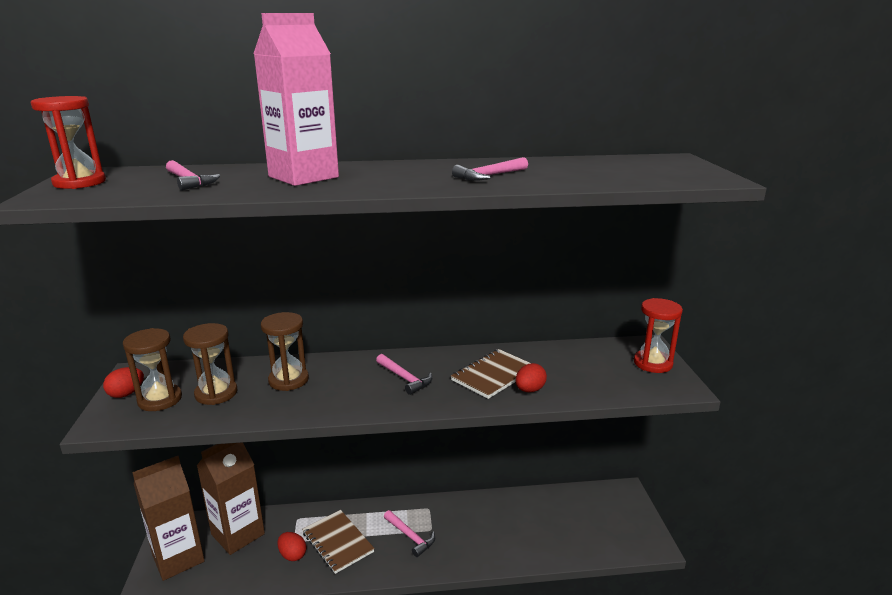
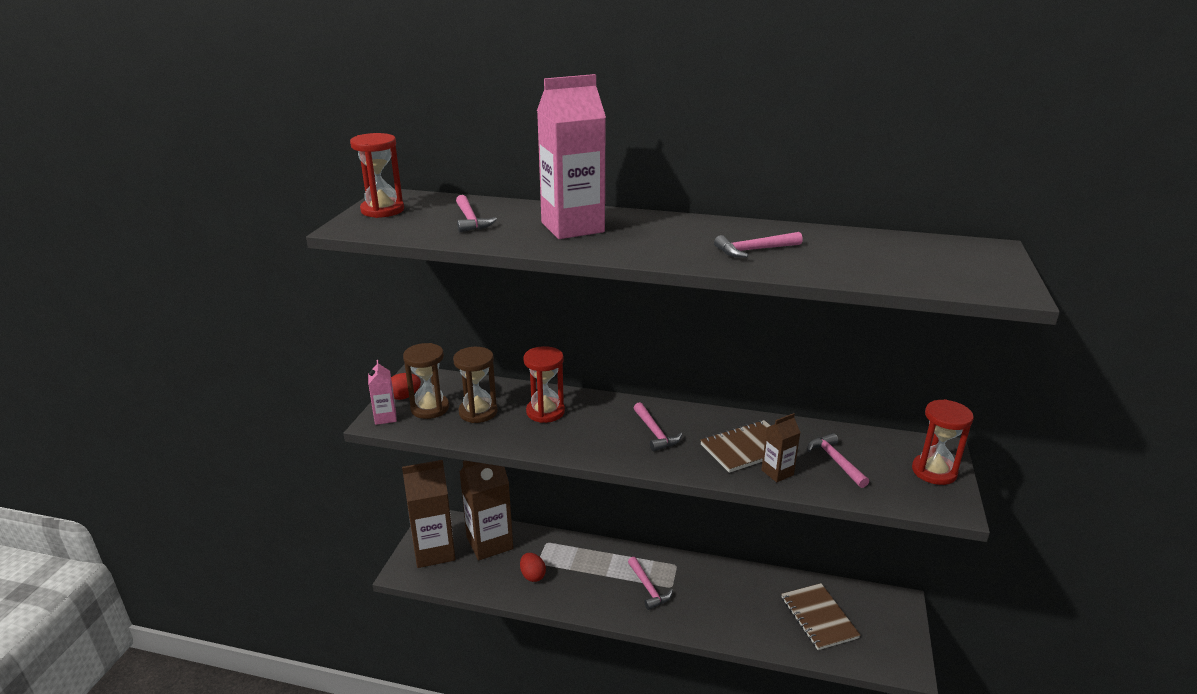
camera: 20 degrees right, 5 degrees up
brown hourglass [261,312,309,391] -> red hourglass [523,346,565,423]
brown notebook [302,510,375,574] -> brown notebook moved to [781,583,860,650]
red egg [515,363,547,392] -> brown carton [761,413,801,482]
none -> pink carton [368,360,397,425]
none -> pink hammer [807,433,869,488]

